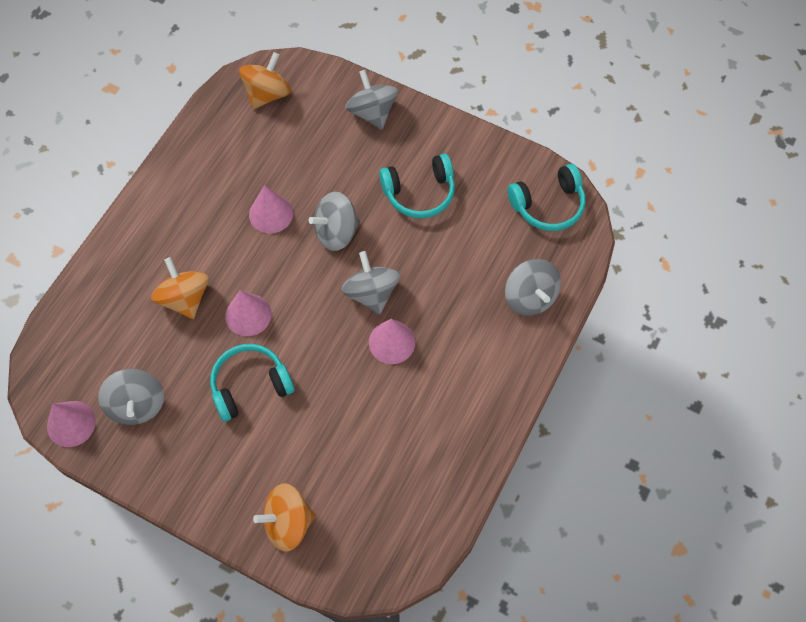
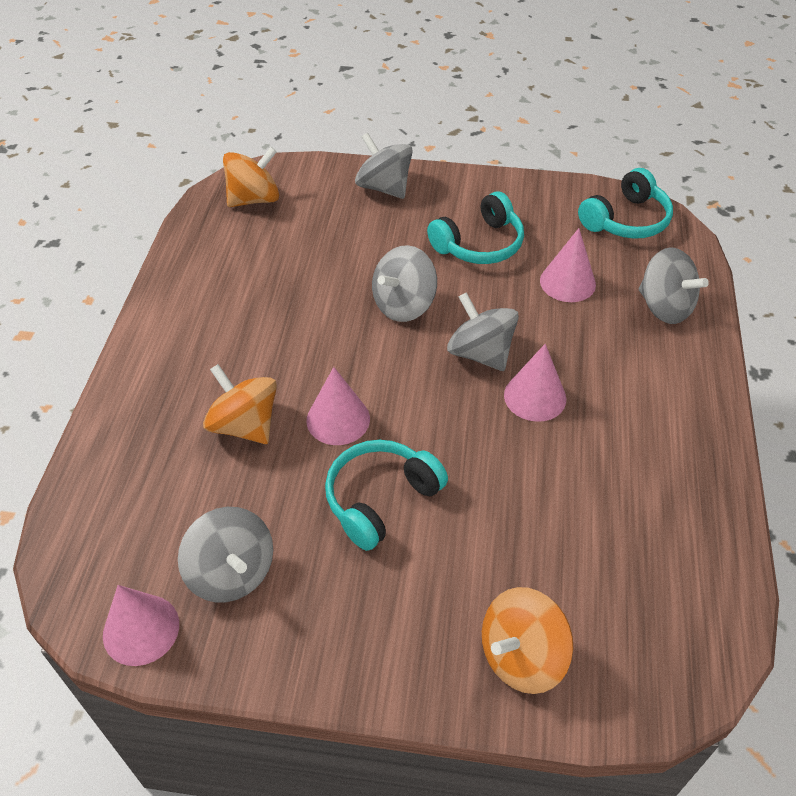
camera: 20 degrees left, 15 degrees down
orange spinning top [239,52,291,109] -> orange spinning top turned 45 degrees clockwise [223,147,279,207]
pink cone [249,185,293,233] -> pink cone moved to [540,228,596,302]

